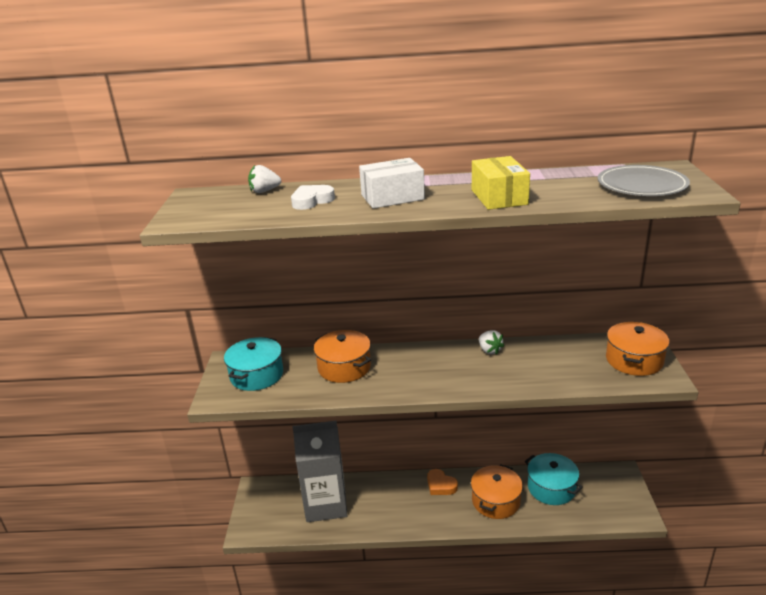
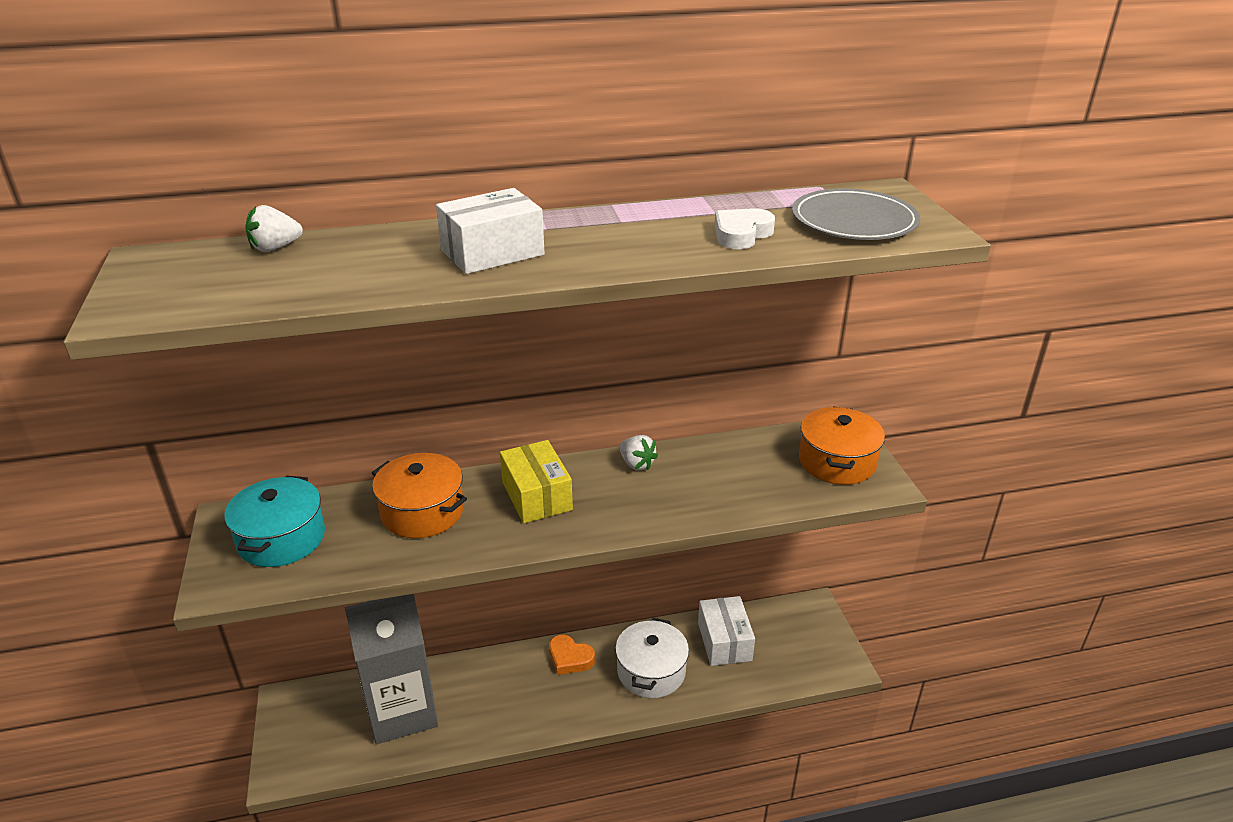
camera: 15 degrees left, 5 degrees up
white heart [291,185,335,210] -> white heart moved to [714,208,775,249]
orange pot [471,464,523,519] -> white pot [615,618,689,698]
yellow box [472,156,530,210] -> yellow box moved to [500,440,573,523]
turquoise pot [525,453,583,505] -> white box [698,596,755,666]

